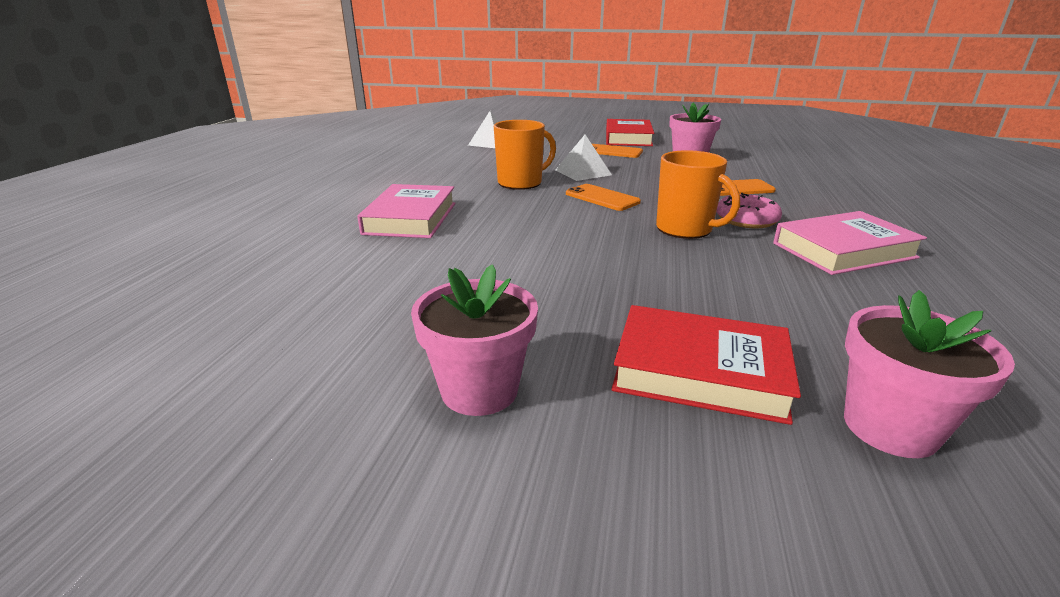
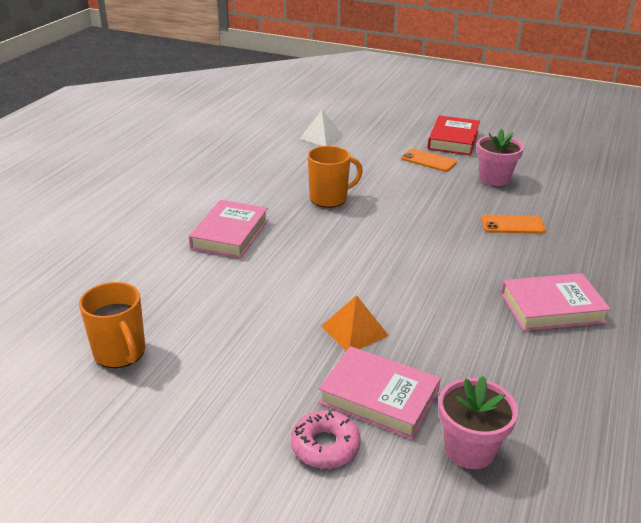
camera: 10 degrees right, 5 degrees up
pink flower pot [411,264,538,416] -> none
white pyramid [556,135,612,181] -> none
orange phone [566,184,641,211] -> none
red book [611,305,801,425] -> pink book [318,346,441,439]
orange mug [656,150,740,239] -> orange mug moved to [79,282,145,368]
pink donut [716,193,782,228] -> pink donut moved to [291,410,361,469]
none -> orange pyramid [321,295,389,351]

